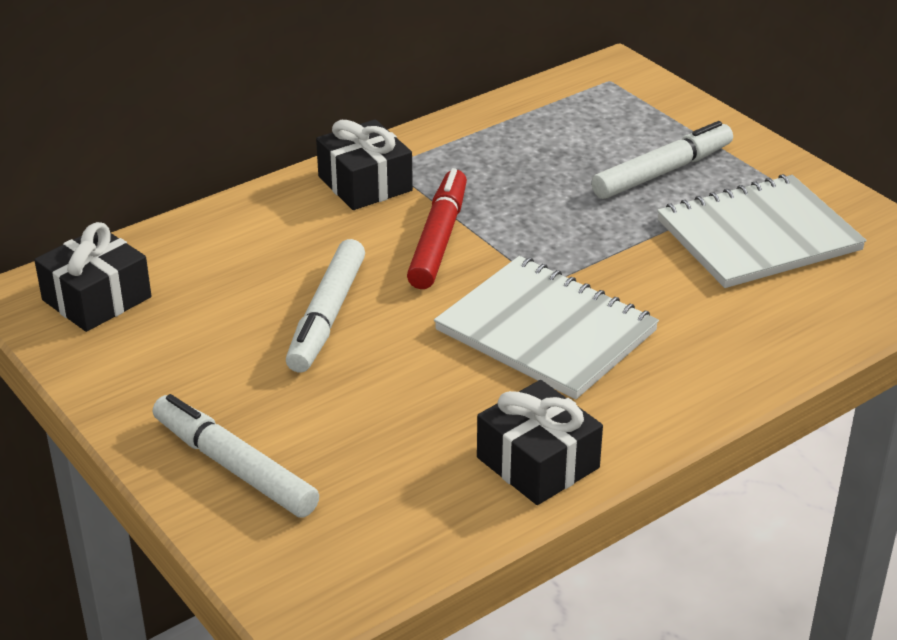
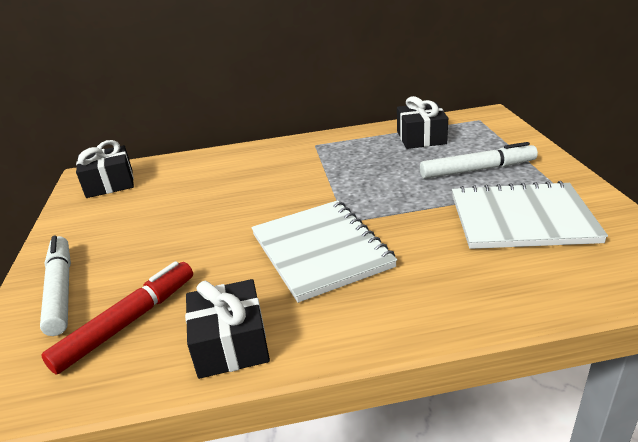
camera: 30 degrees right, 5 degrees down
white marker [286,239,365,372] -> none
black gift [316,119,413,210] -> black gift moved to [397,96,448,149]
red marker [407,168,467,289] -> red marker moved to [41,261,193,374]

